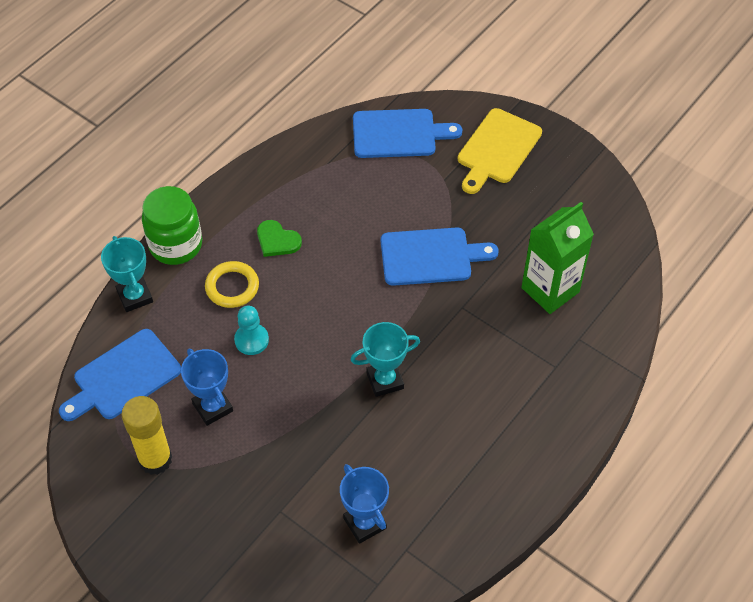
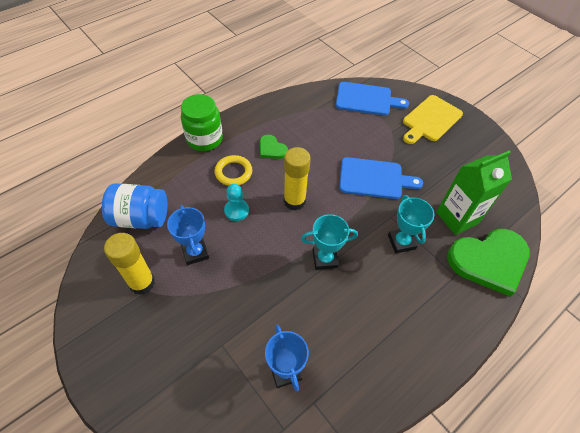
camera: 10 degrees right, 0 degrees up
blue cutting board [59,329,181,421] -> blue jar [102,183,167,229]
turquoise trophy [101,236,153,312] -> turquoise trophy moved to [388,195,434,253]
none -> yellow glue stick [284,147,311,210]
none -> green heart [447,229,530,297]

